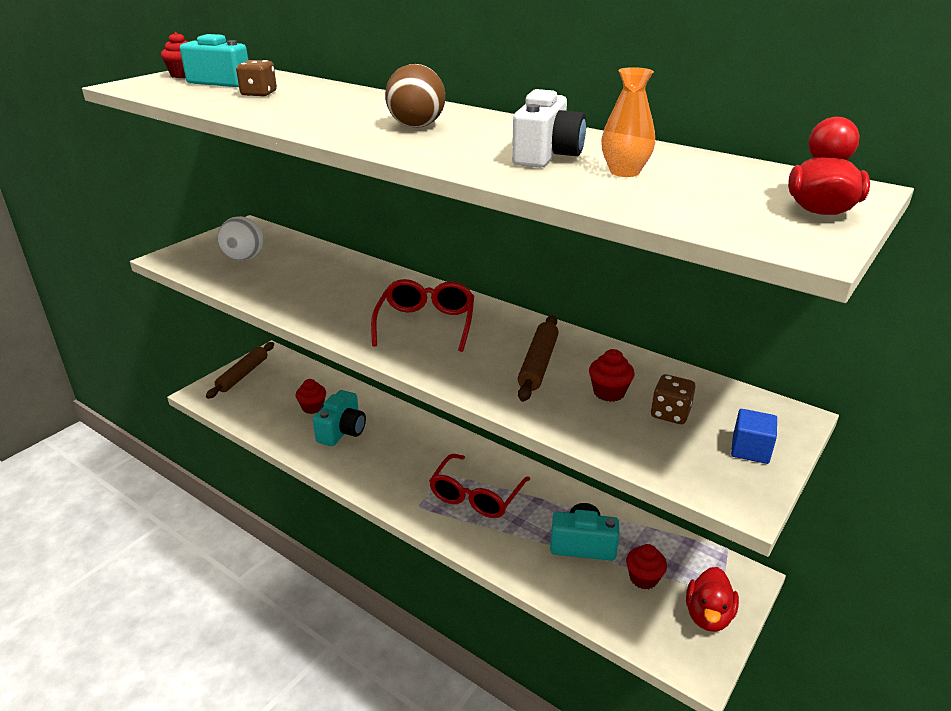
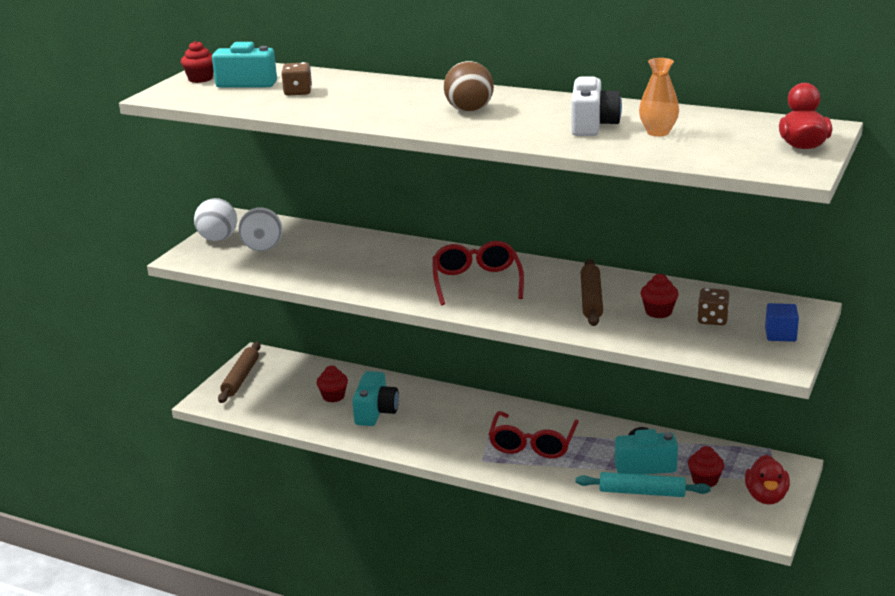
camera: 10 degrees left, 5 degrees down
none -> white ball [194,198,237,241]
none -> turquoise rolling pin [576,472,711,497]

